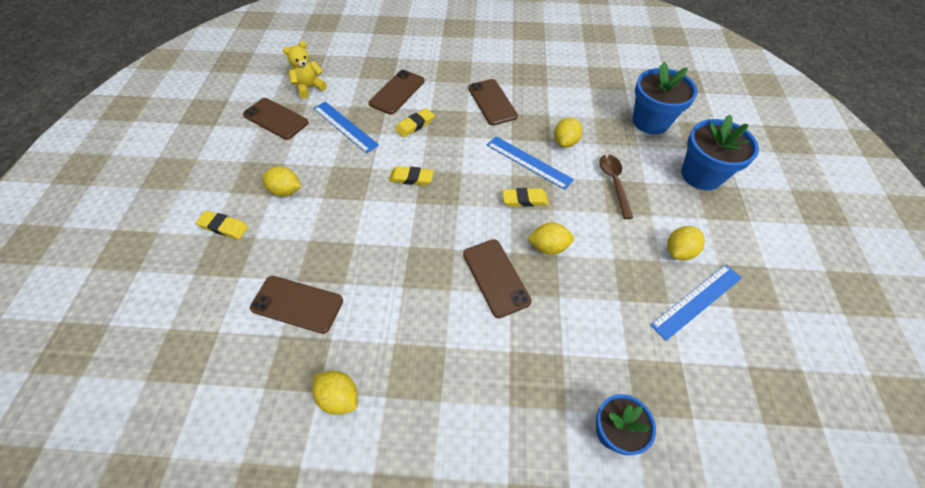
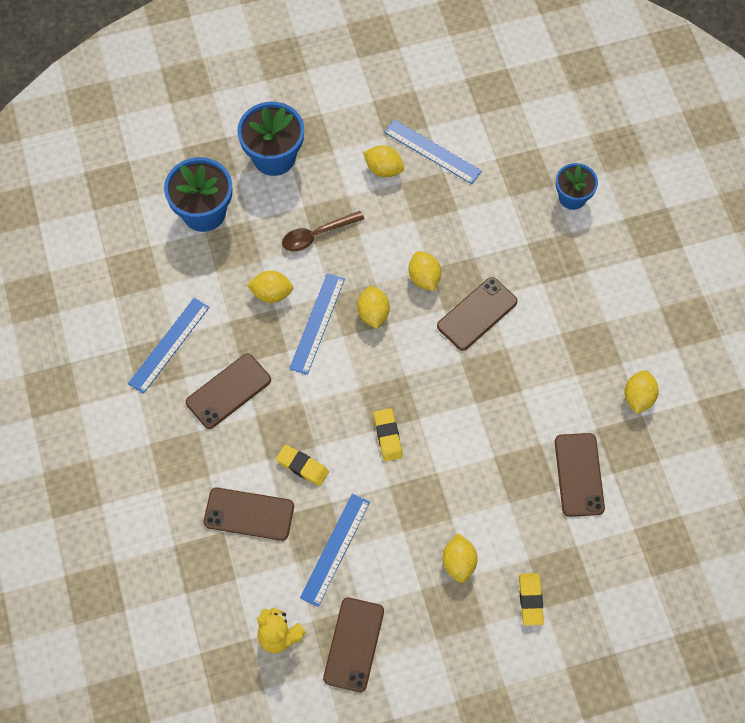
camera: 110 degrees left, 10 degrees up
yellow eraser [502,188,548,207] -> yellow lemon [357,286,390,329]
none -> blue ruler [128,298,210,394]

